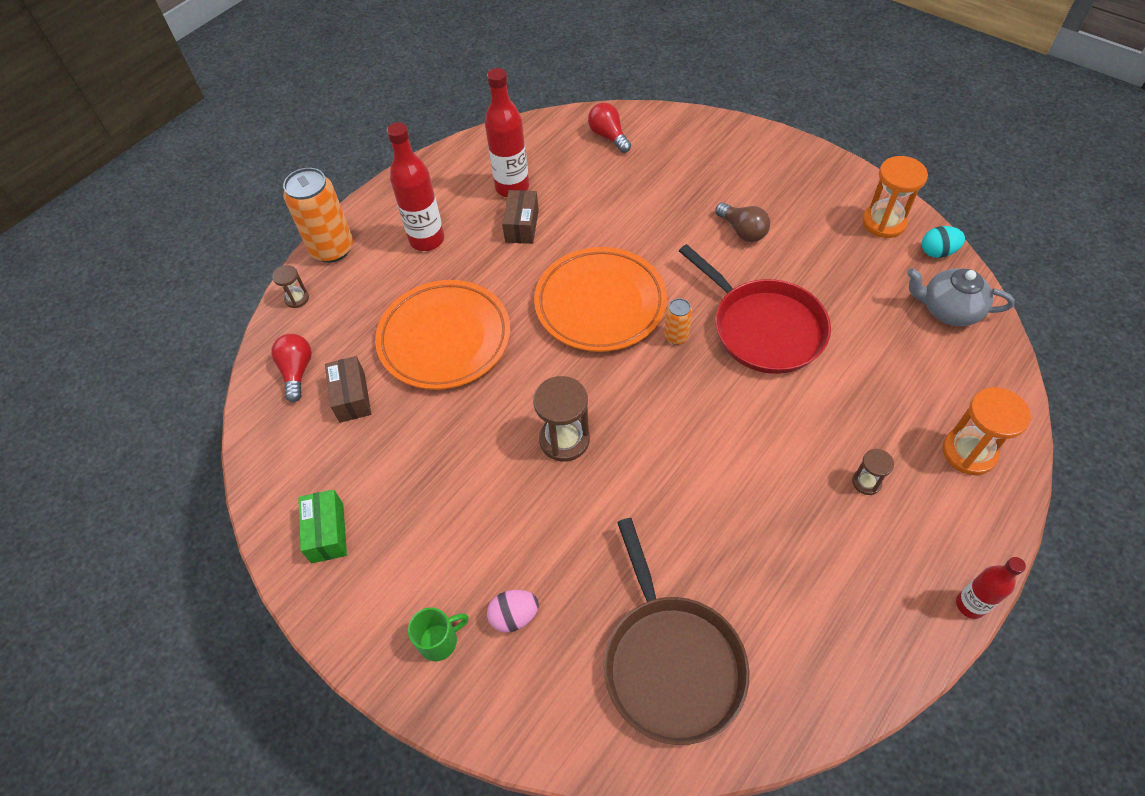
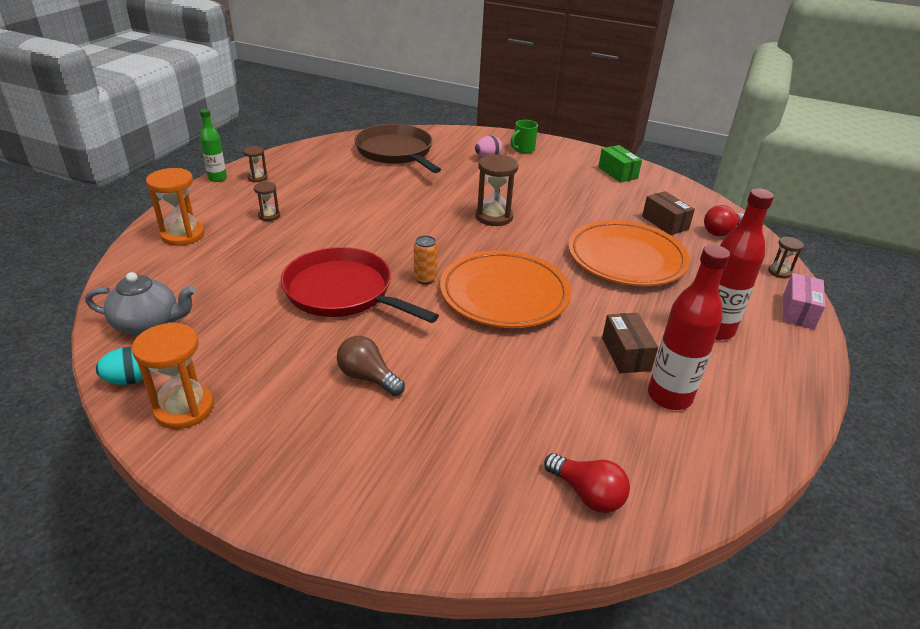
camera: 160 degrees right, 20 degrees down
red light bulb [271,334,312,402] -> red light bulb turned 75 degrees clockwise [704,205,744,236]
orange can [283,168,353,263] -> pink box [782,273,825,329]
red bottle [956,557,1026,619] -> green bottle [200,109,227,182]
none -> brown hourglass [243,146,268,182]

